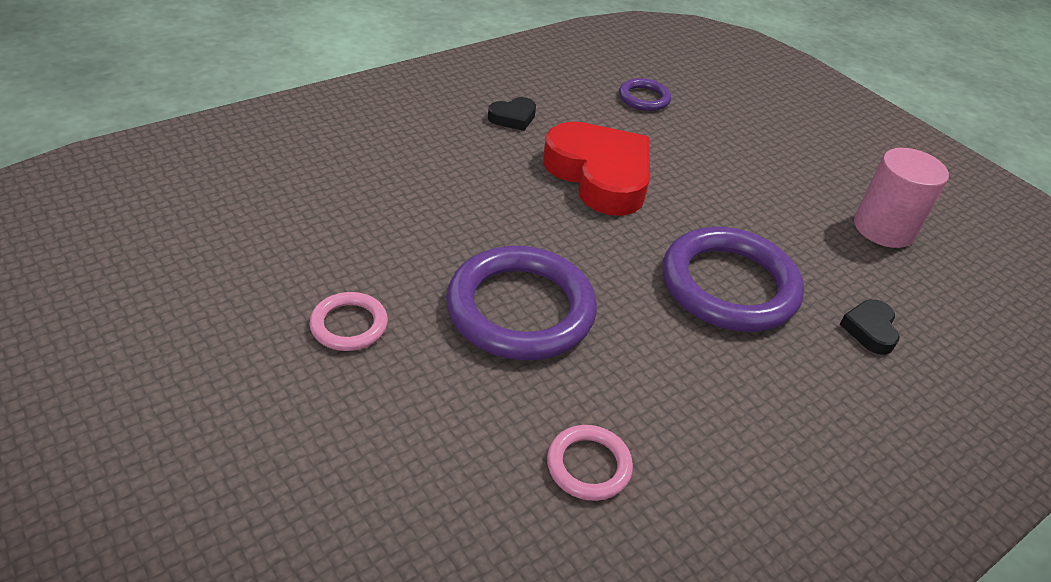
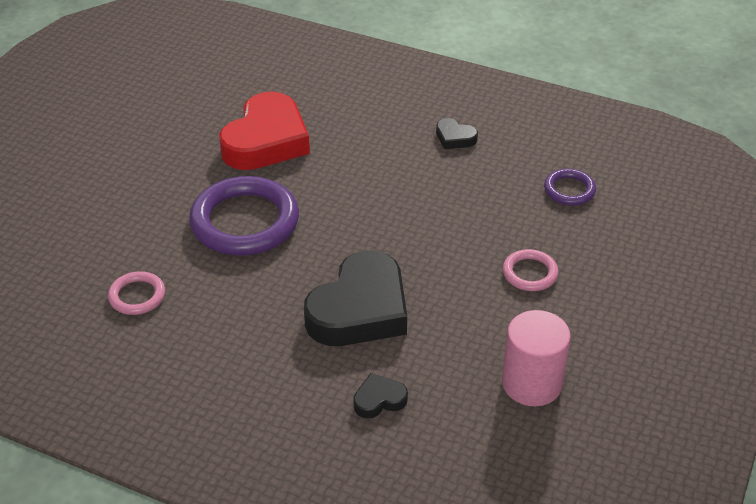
camera: 65 degrees right, 0 degrees up
pink ring [309,292,388,351] -> pink ring moved to [503,249,559,291]
red heart [543,122,650,216] -> red heart moved to [219,91,310,170]
purple ring [663,227,804,332] -> black heart [304,250,407,346]

